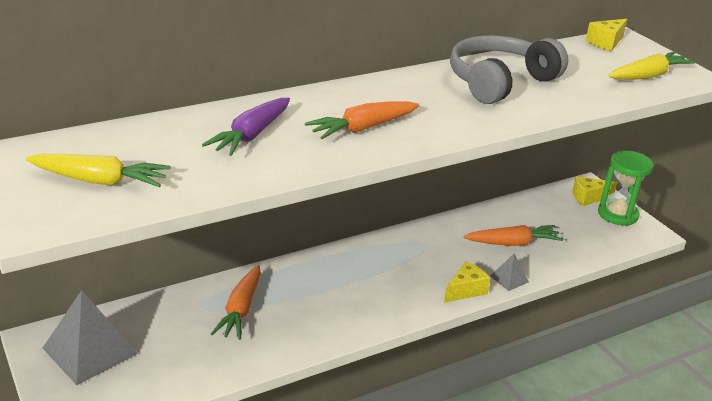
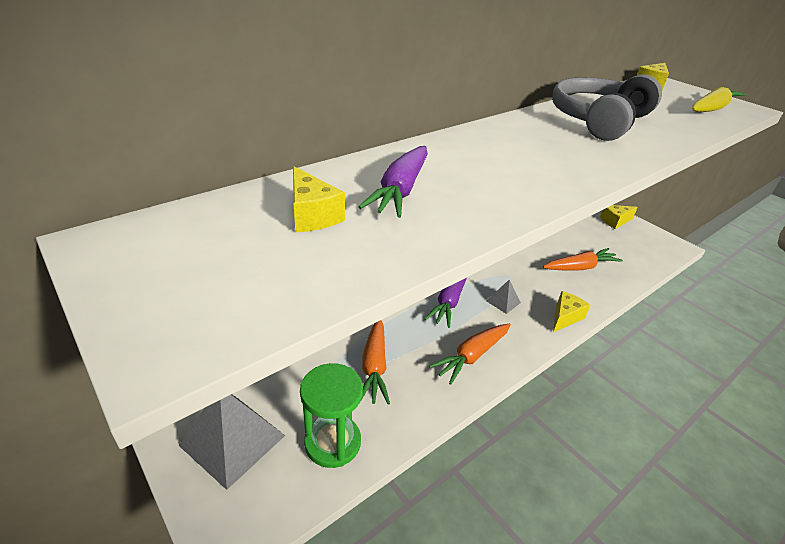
camera: 10 degrees left, 5 degrees up
yellow carrot [26,154,171,187] -> none
orange carrot [305,101,419,139] -> orange carrot moved to [429,324,511,385]
grey pyramid [490,253,529,291] -> grey pyramid moved to [486,279,521,314]
green hourglass [598,151,654,226] -> green hourglass moved to [300,363,363,468]
none -> yellow cheese [293,166,345,232]
none -> purple carrot [424,278,467,328]

